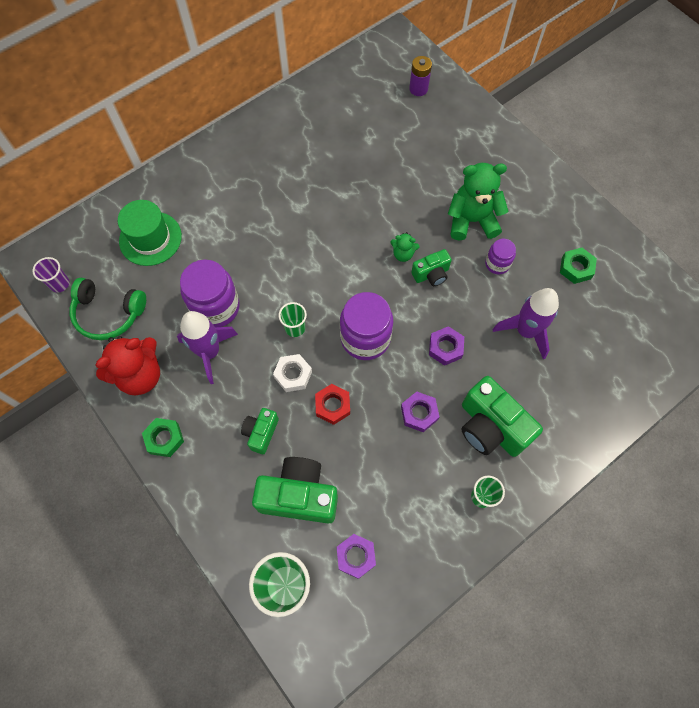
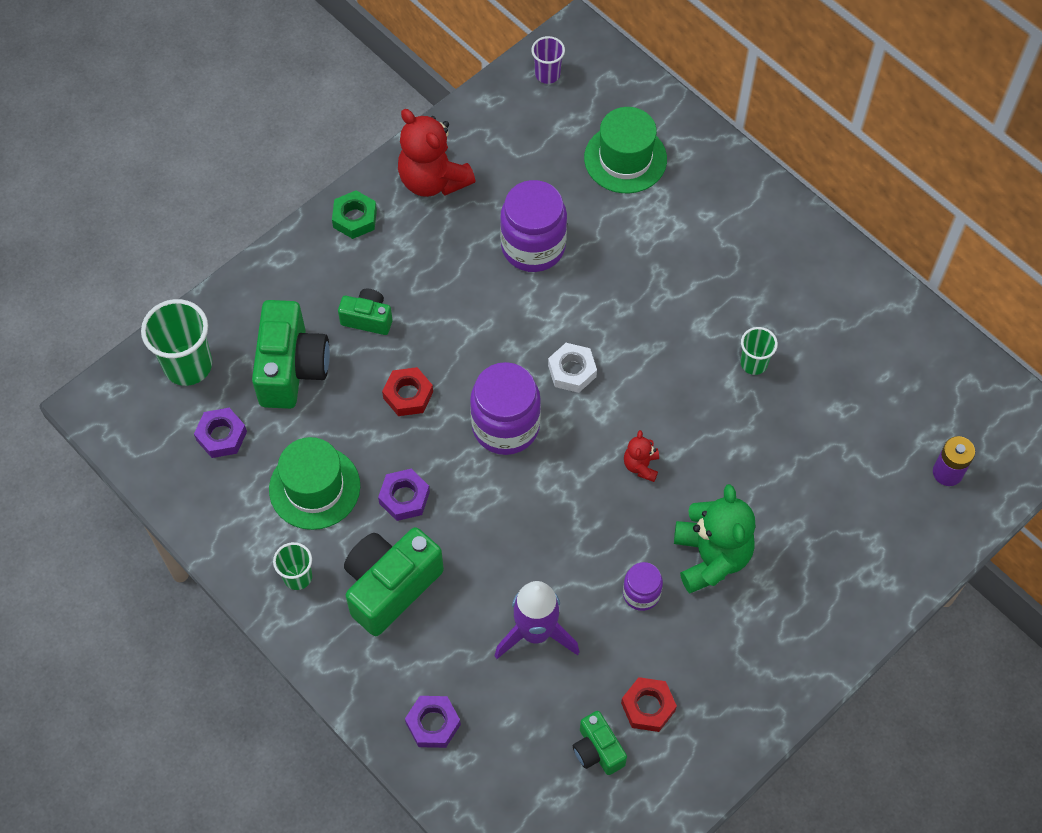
camera: 85 degrees right, 5 degrees down
green headphones [69,278,146,340] -> none
purple rocket [177,311,238,384] -> none
white nut [273,354,312,392] -> white nut moved to [548,343,597,393]
green cup [279,302,307,337] -> green cup moved to [741,327,778,375]
green teddy bear [390,232,420,262] -> red teddy bear [624,430,659,482]
green camera [411,249,452,286] -> green camera moved to [572,711,627,775]
purple nut [429,326,464,366] -> purple nut moved to [405,696,461,748]
green nut [560,248,597,284] -> red nut [621,677,677,732]
none -> green hat [269,437,360,530]

